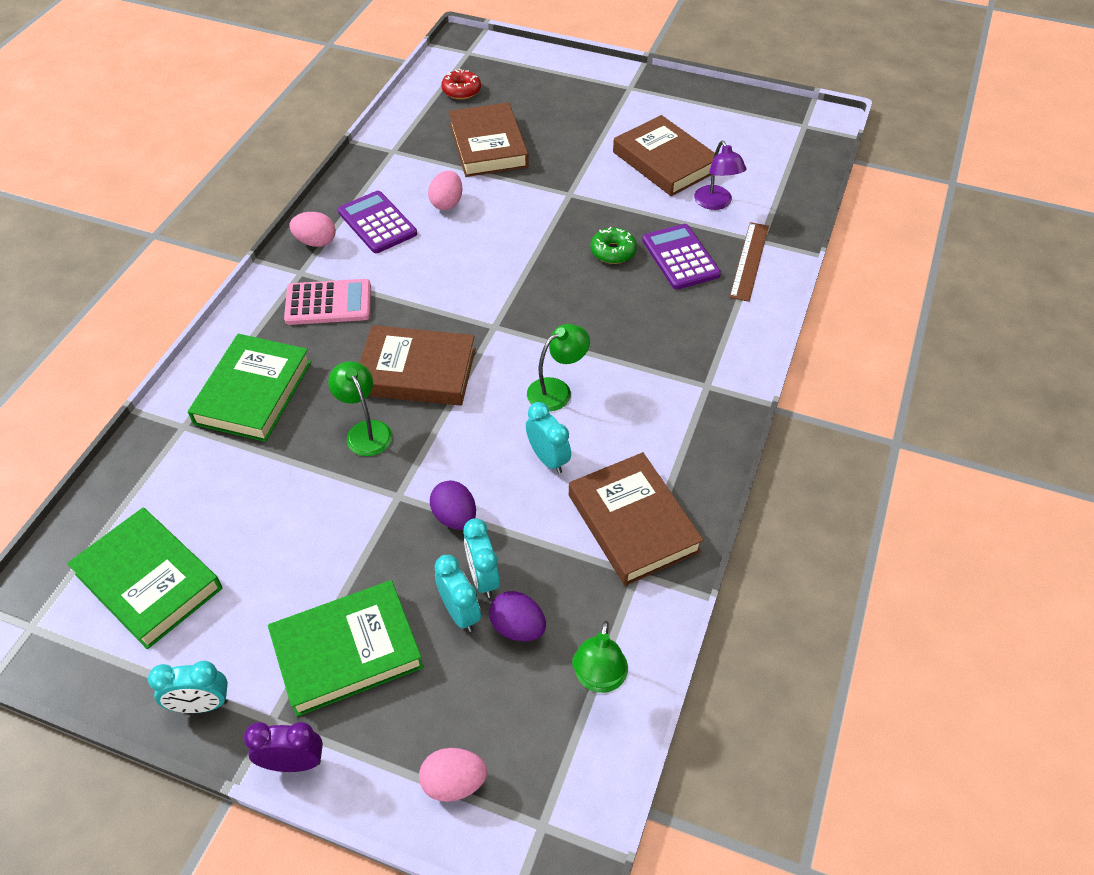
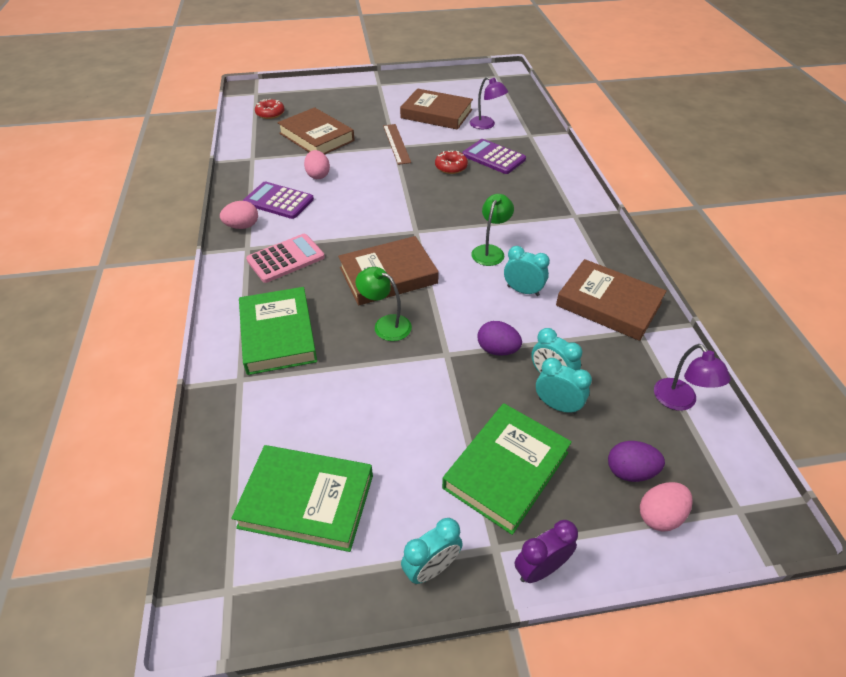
camera: 30 degrees left, 5 degrees down
purple egg [489,591,546,641] -> purple egg moved to [608,441,665,482]
green lamp [572,621,628,693] -> purple lamp [654,344,731,411]
green donut [590,227,637,264] -> red donut [435,150,468,174]
brown ruler [729,222,769,302] -> brown ruler moved to [383,124,411,165]

